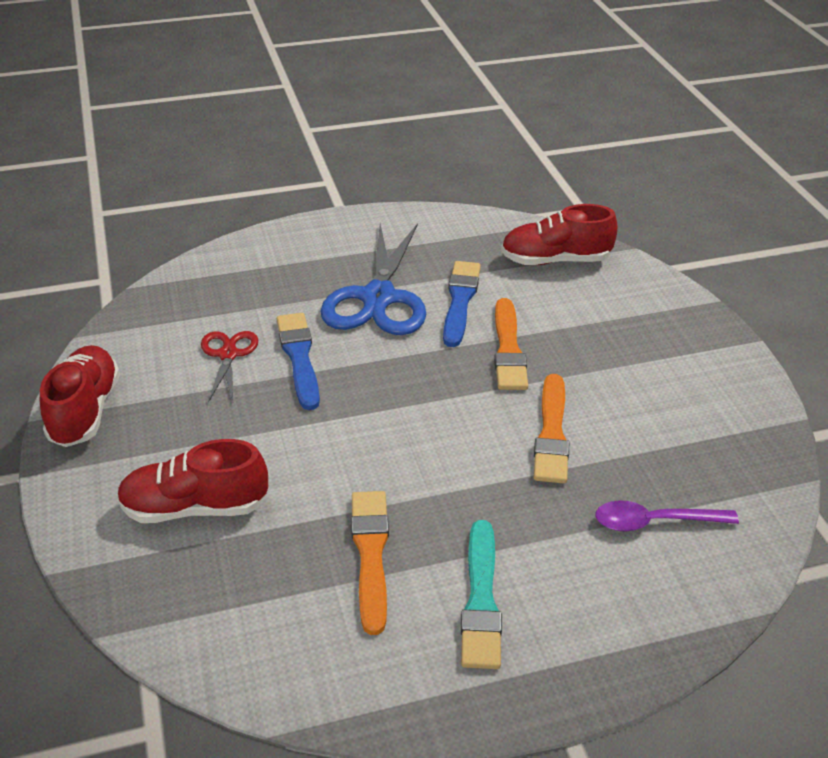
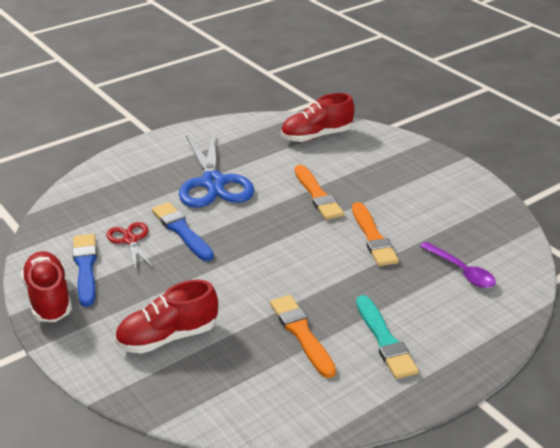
camera: 20 degrees left, 5 degrees down
blue brush [443,261,481,347] -> blue brush moved to [73,234,97,307]
purple spoon [595,500,739,532] -> purple spoon turned 105 degrees counterclockwise [420,242,496,288]

